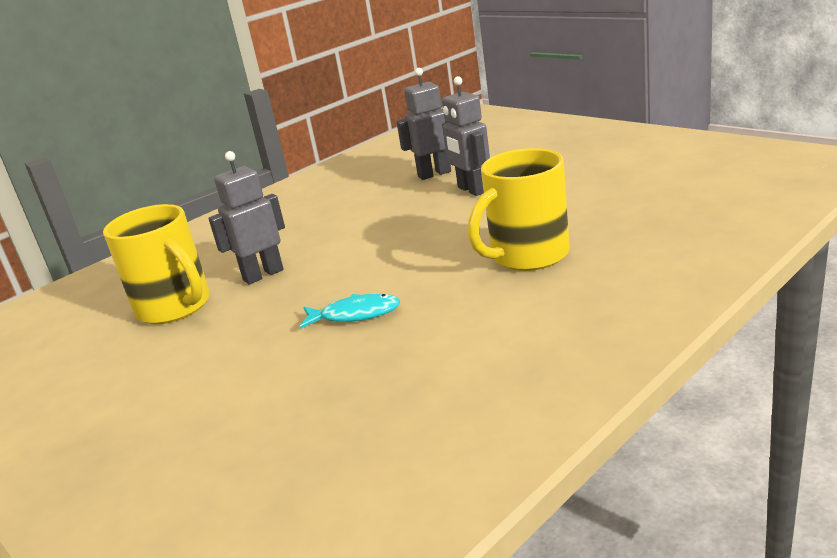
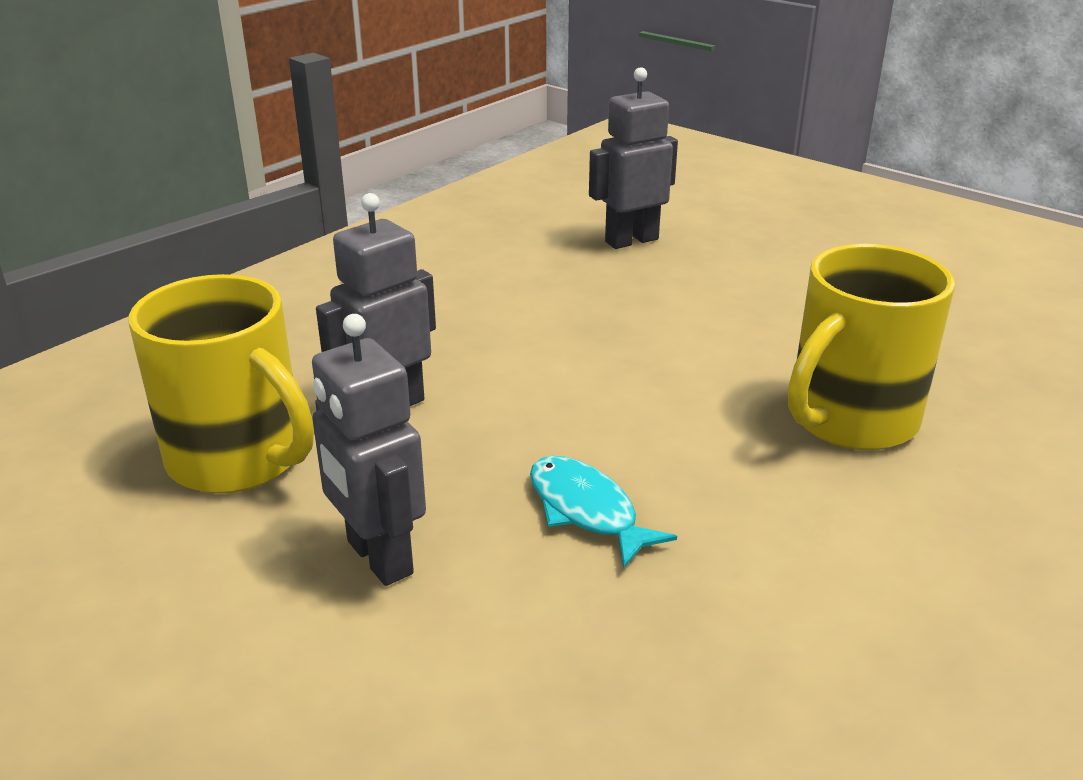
camera: 10 degrees left, 5 degrees up
turquoise fish [299,294,401,329] -> turquoise fish turned 120 degrees counterclockwise [530,456,677,568]
grey robot [442,76,490,196] -> grey robot moved to [312,314,426,586]

